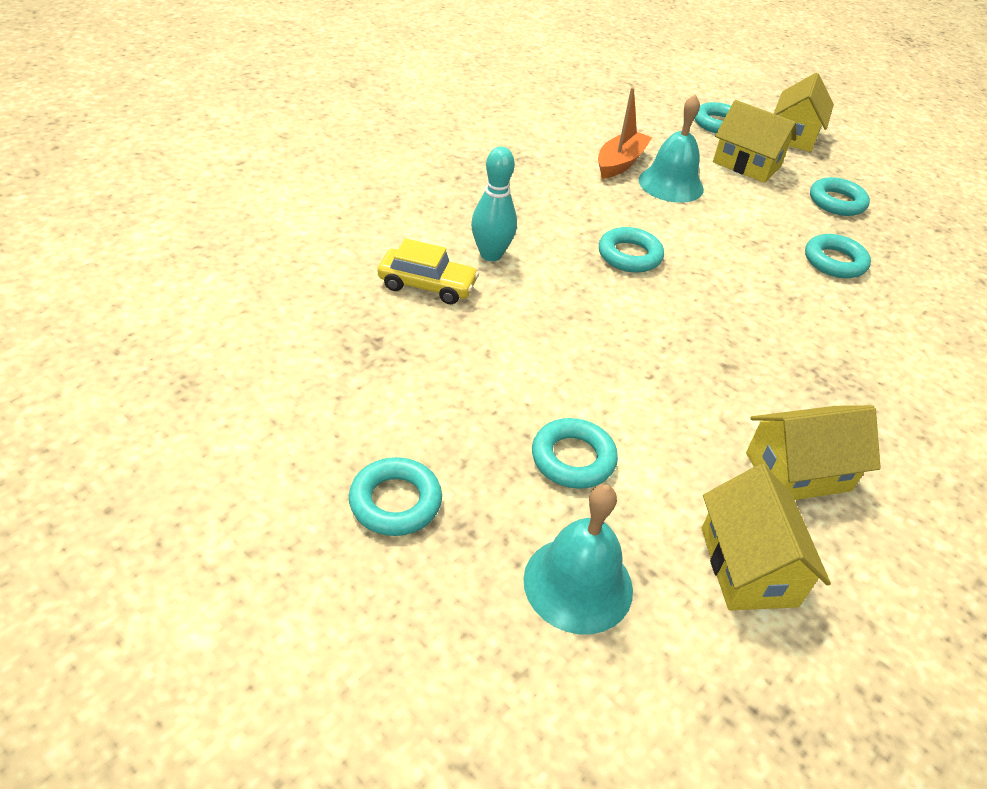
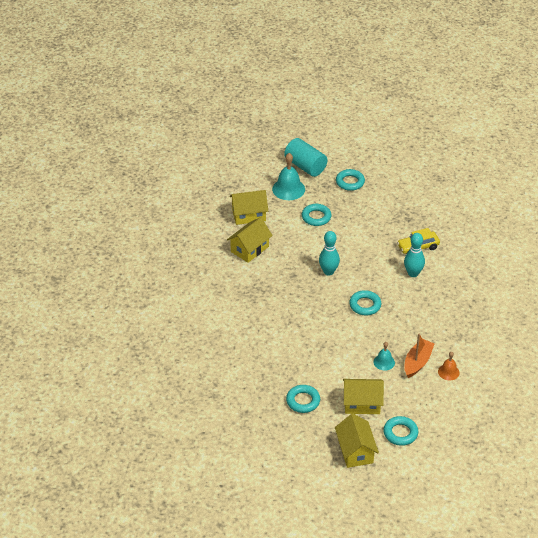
camera: 150 degrees right, 0 degrees up
orange boat [598,87,652,179] -> orange boat turned 150 degrees counterclockwise [404,334,435,378]
turquoise bell [639,94,704,203] -> turquoise bell [374,342,395,371], size x0.57
yellow house [701,464,831,610] -> yellow house turned 60 degrees counterclockwise [230,190,268,225]
turquoise ring [805,234,871,278] -> none
none -> turquoise cylinder [284,138,327,177]
none -> turquoise bowling pin [319,231,340,276]
none -> orange bell [438,352,460,380]

